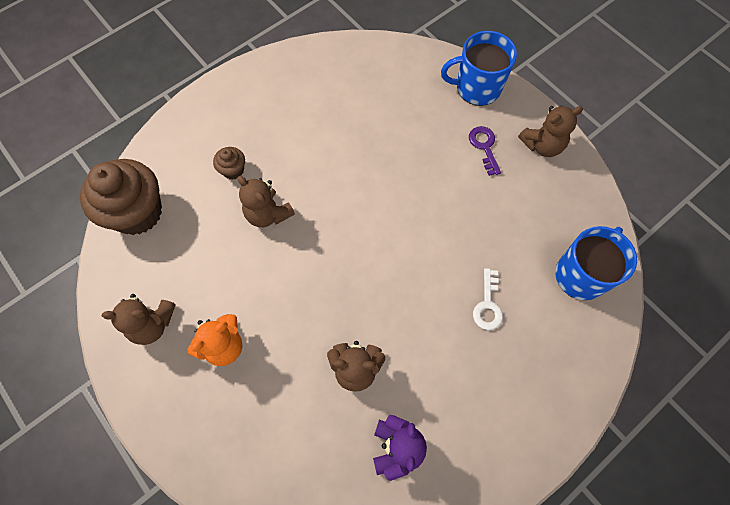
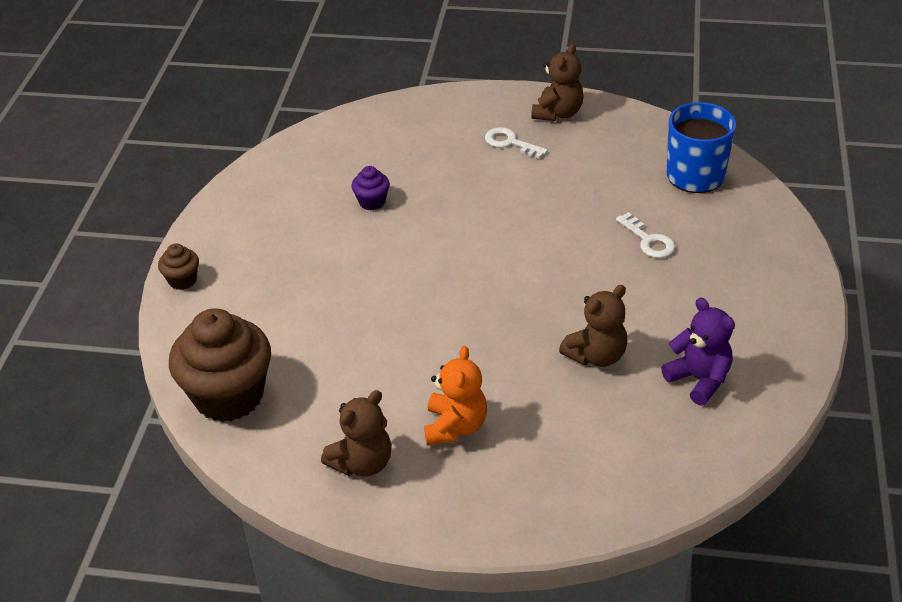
camera: 40 degrees left, 25 degrees down
brown cupcake [213,147,245,180] -> brown cupcake moved to [158,243,199,290]
brown teddy bear [237,176,295,227] -> none
blue mug [441,31,517,106] -> none
purple key [469,126,501,176] -> white key [485,127,548,159]
none -> purple cupcake [351,166,390,210]

